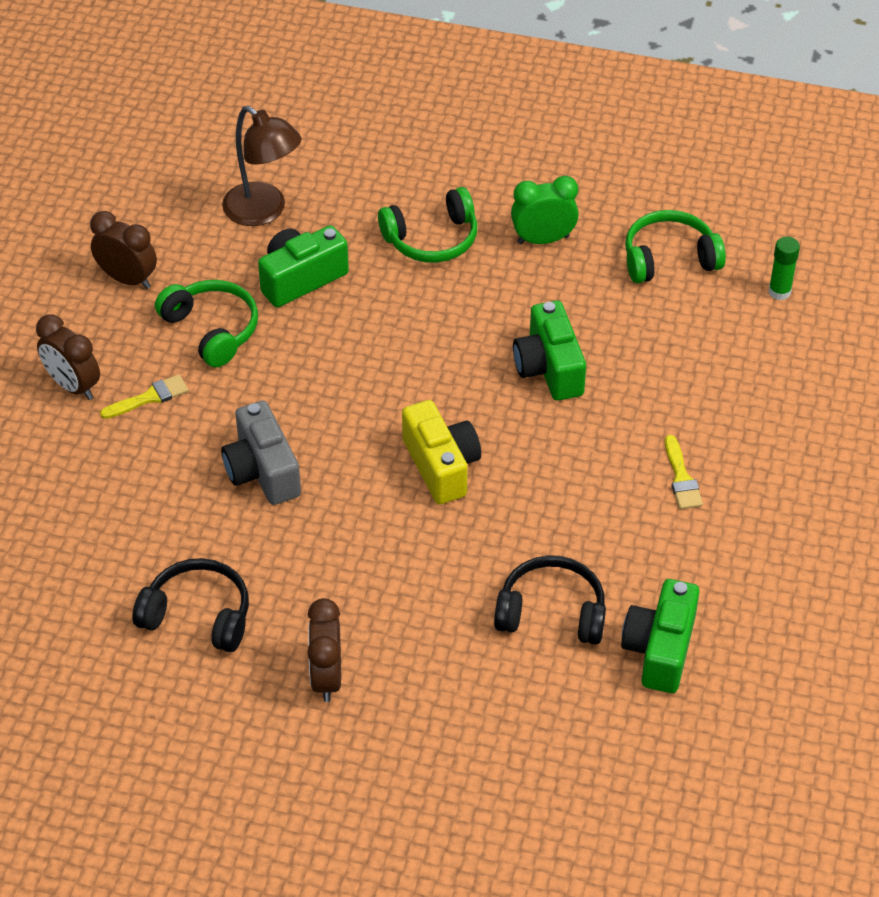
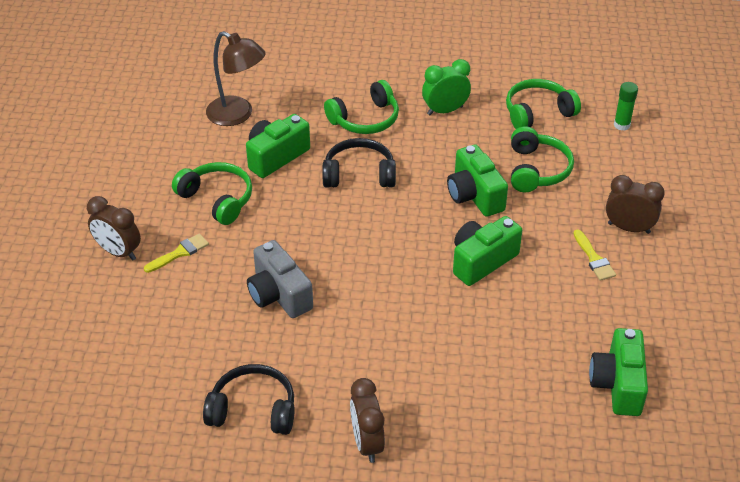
camera: 10 degrees left, 5 degrees down
brown clock [90,211,157,289] -> brown clock moved to [606,175,665,234]
yellow camera [402,400,481,504] -> none
black headphones [494,555,606,645] -> black headphones moved to [323,138,396,188]
none -> green camera [453,216,522,286]
none -> green headphones [511,126,574,192]

